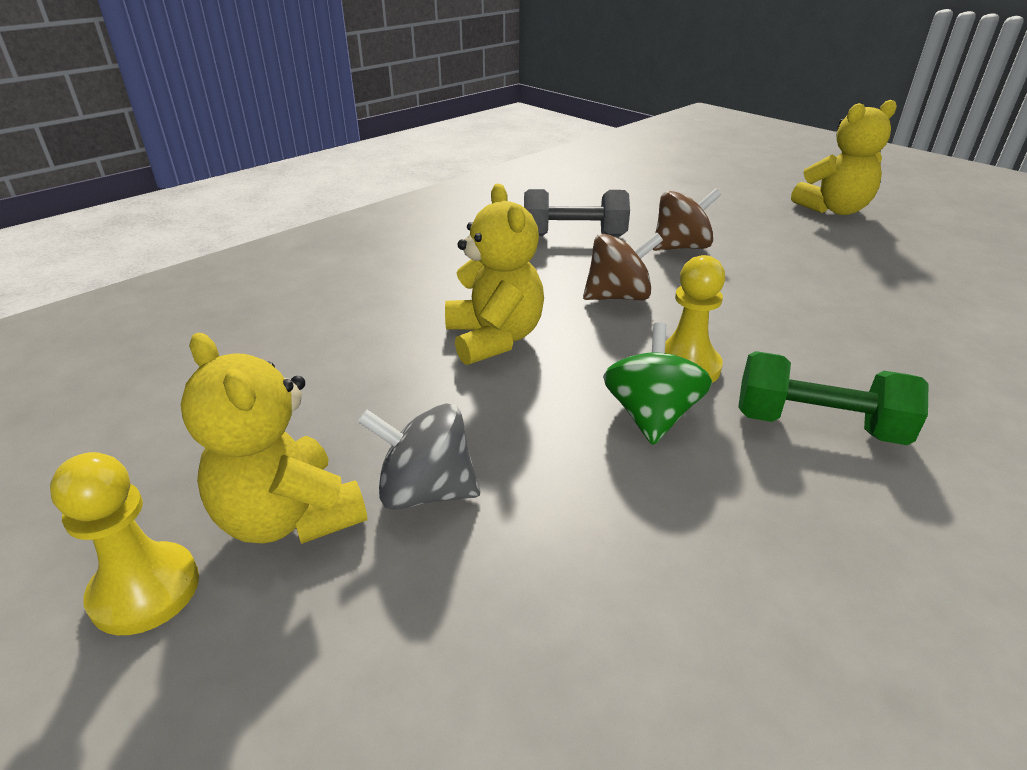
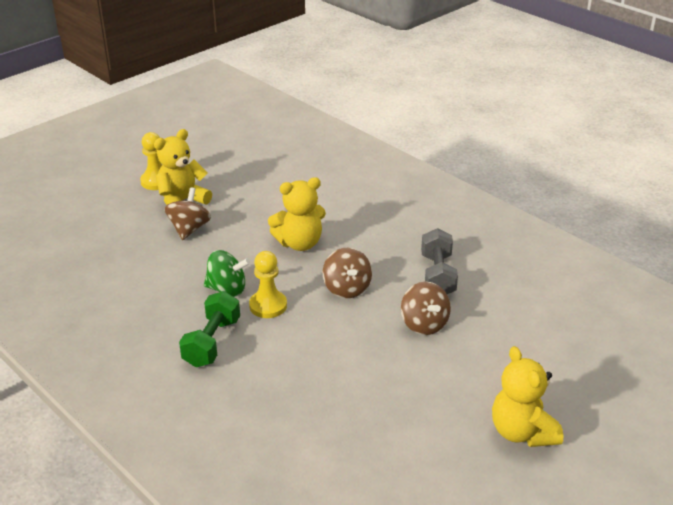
camera: 90 degrees right, 0 degrees up
grey spinning top [358,404,480,509] -> brown spinning top [165,188,211,240]

